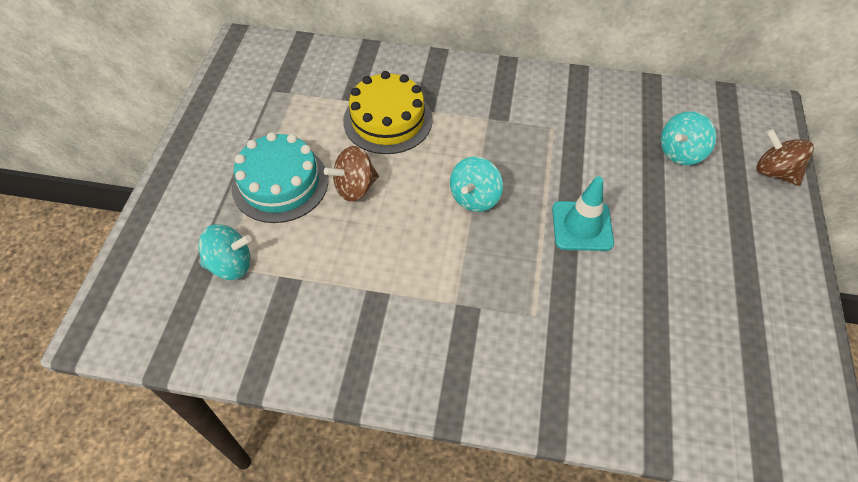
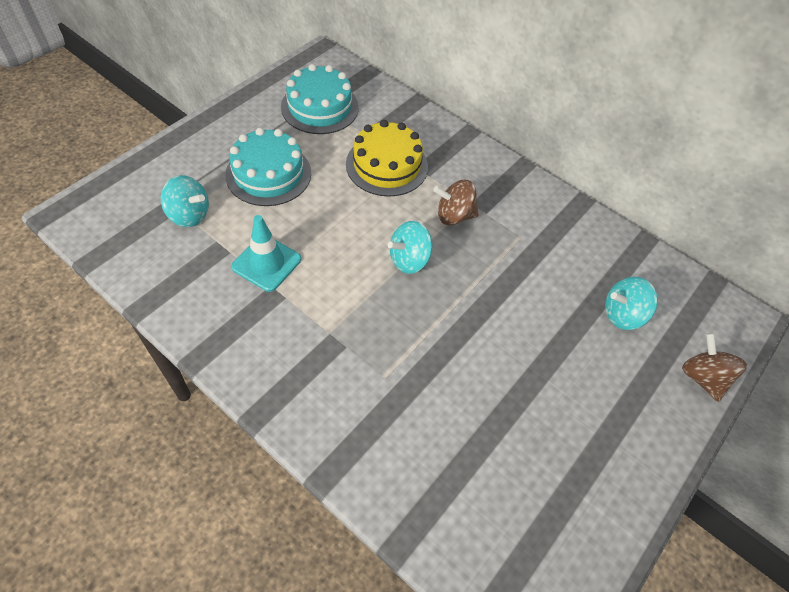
camera: 25 degrees right, 0 degrees up
brown spinning top [324,146,379,201] -> brown spinning top moved to [433,180,479,225]
turquoise traffic cone [552,176,614,251] -> turquoise traffic cone moved to [231,215,301,292]
none -> turquoise cake [281,64,359,134]

